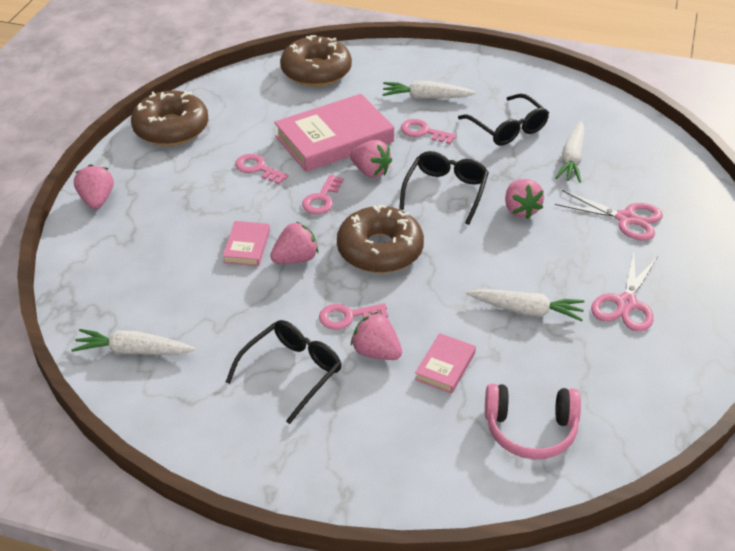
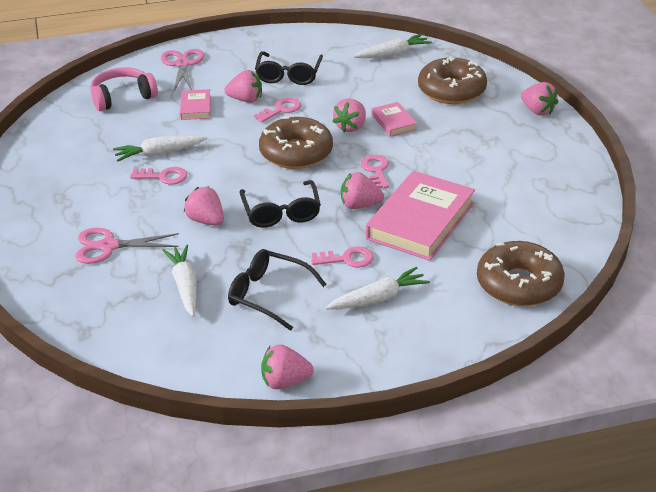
camera: 150 degrees right, 5 degrees down
brown donut [131,91,208,146] -> brown donut moved to [418,56,487,104]
pink key [235,154,289,184] -> pink key moved to [130,167,187,185]
pink scissors [591,253,657,332] -> pink scissors moved to [161,49,204,92]
none -> pink strawberry [261,344,314,389]

